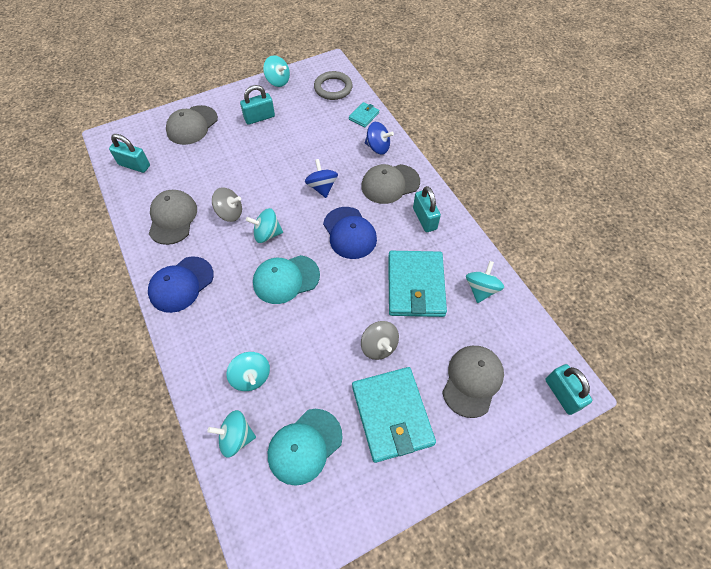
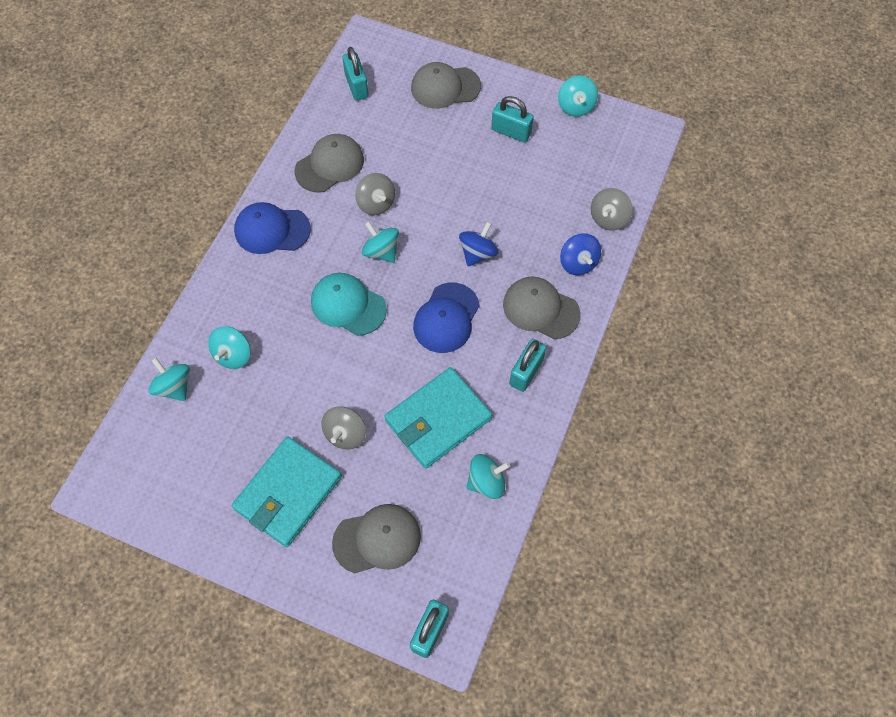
camera: 50 degrees right, 5 degrees up
turquoise cap [268,409,343,486] -> none
grey ring [314,71,353,100] -> none
turquoise wallet [349,102,379,127] -> grey spinning top [591,188,633,231]

